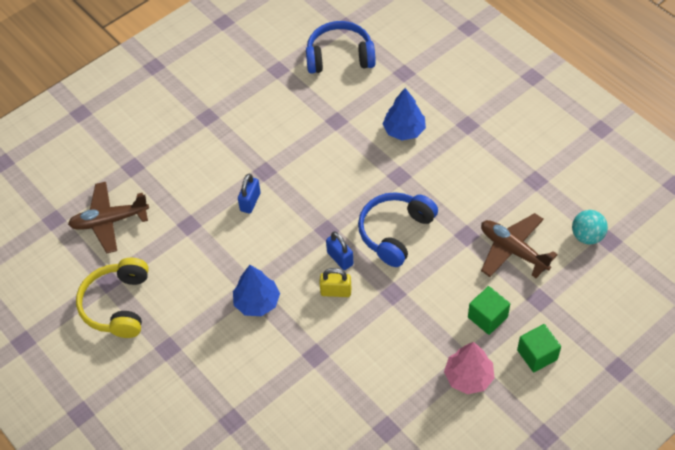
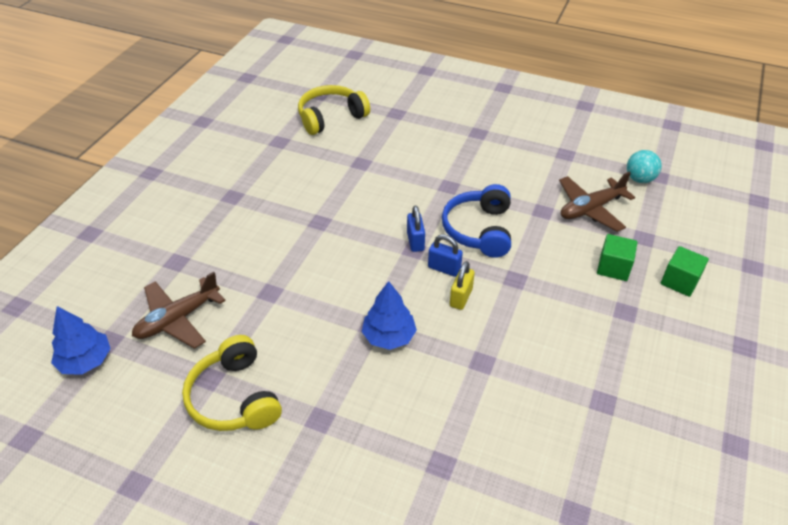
camera: 30 degrees left, 10 degrees down
blue padlock [238,174,260,213] -> blue padlock moved to [407,206,425,252]
blue headphones [306,21,376,74] -> yellow headphones [298,85,370,135]
yellow padlock [319,268,351,297] -> yellow padlock turned 45 degrees counterclockwise [450,261,475,310]
blue tree [383,88,426,140] -> blue tree moved to [51,306,111,375]
pink tree [444,342,494,394] -> none
brown plane [481,213,558,278] -> brown plane turned 45 degrees counterclockwise [559,172,635,232]

